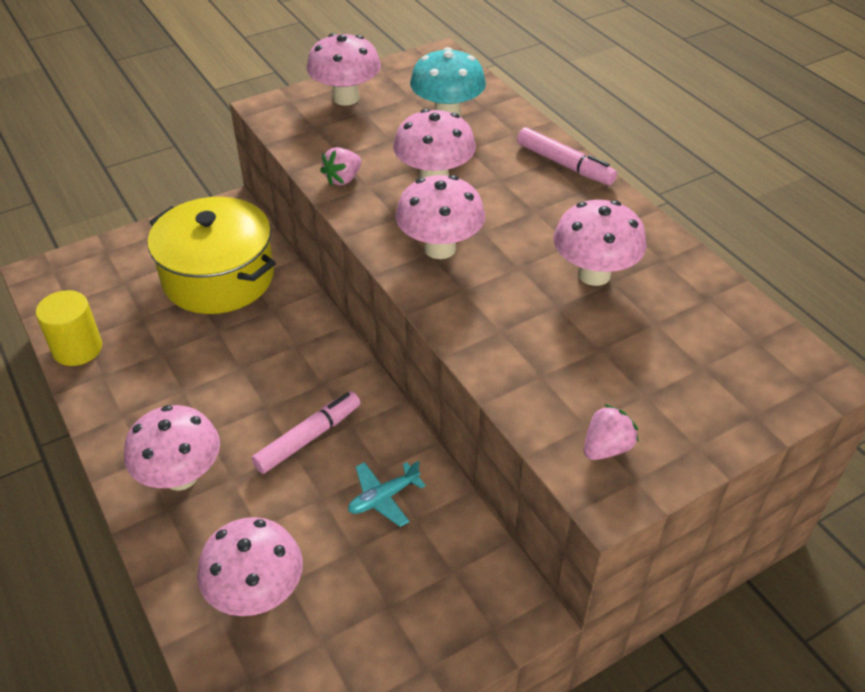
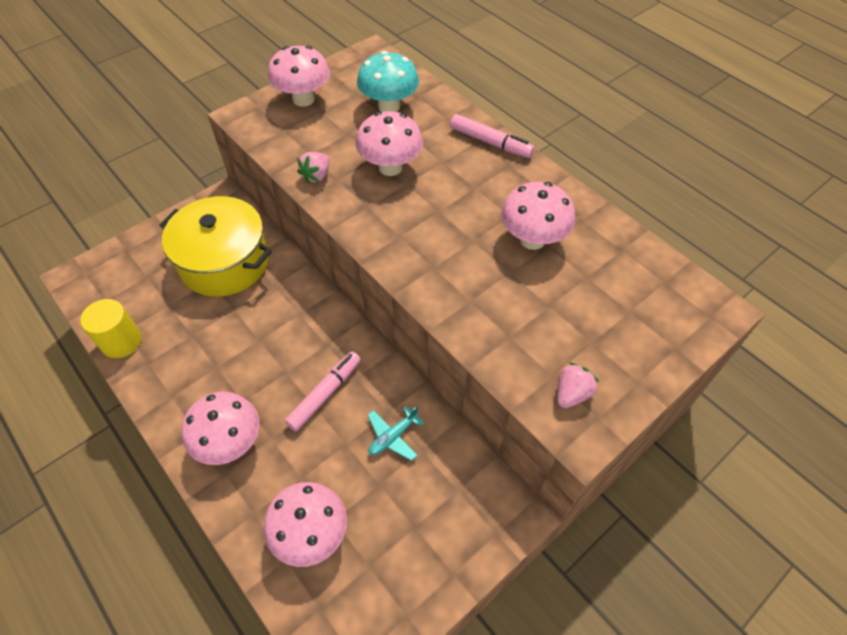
camera: 10 degrees left, 10 degrees up
pink mushroom [395,175,485,259] -> none

